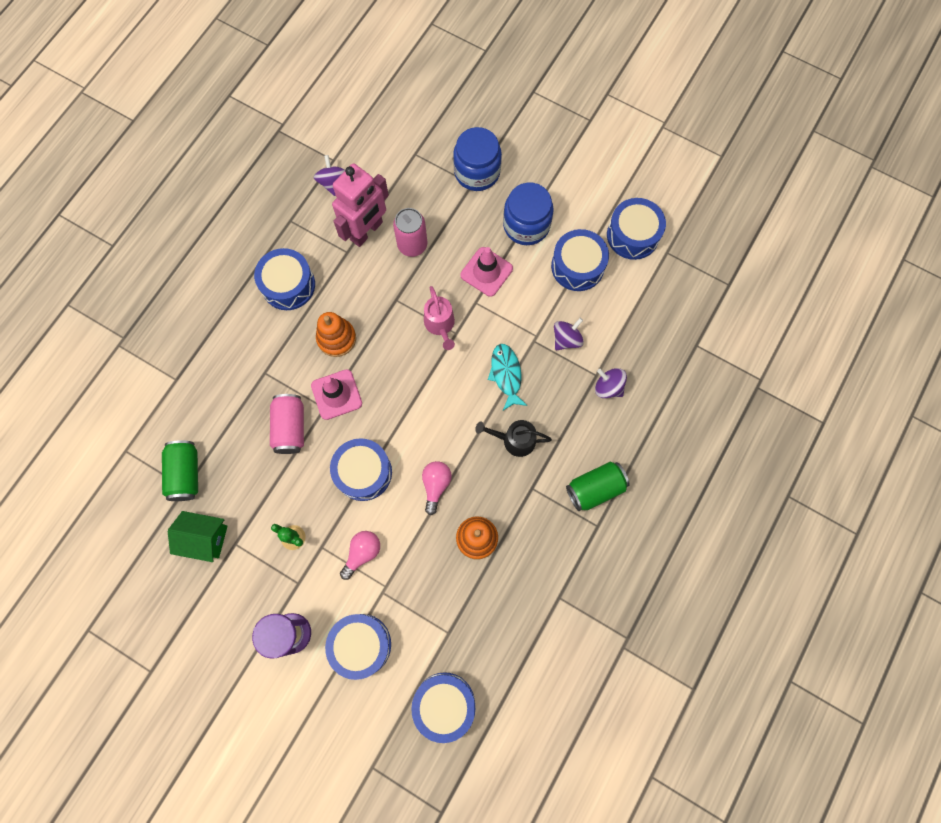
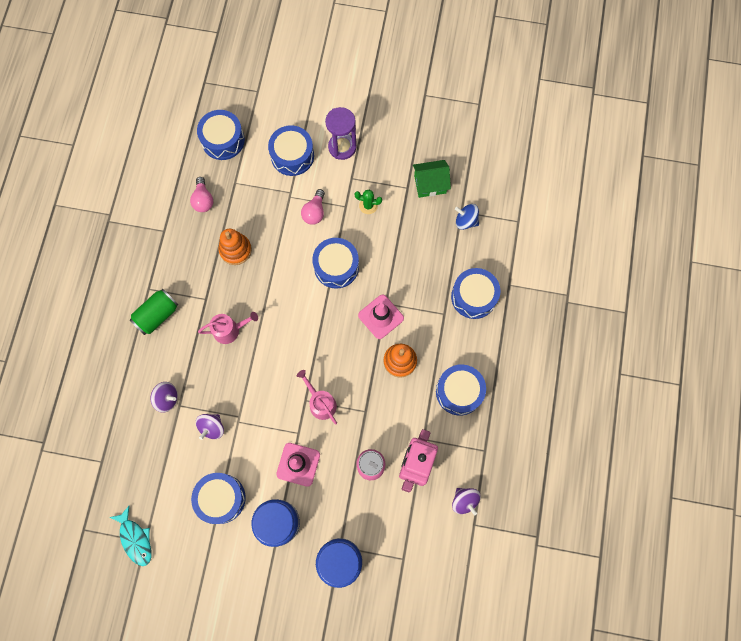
camera: 160 degrees right, 0 degrees up
green can [162,440,198,501] -> blue spinning top [455,204,479,230]
pink can [270,394,304,454] -> none
pink light bulb [422,461,452,515] -> pink light bulb moved to [190,177,213,212]
black watering can [475,420,552,457] -> pink watering can [198,312,258,344]
turquoise fish [488,344,528,410] -> turquoise fish moved to [110,505,152,566]
blue drum [607,198,666,260] -> blue drum moved to [451,268,501,319]

